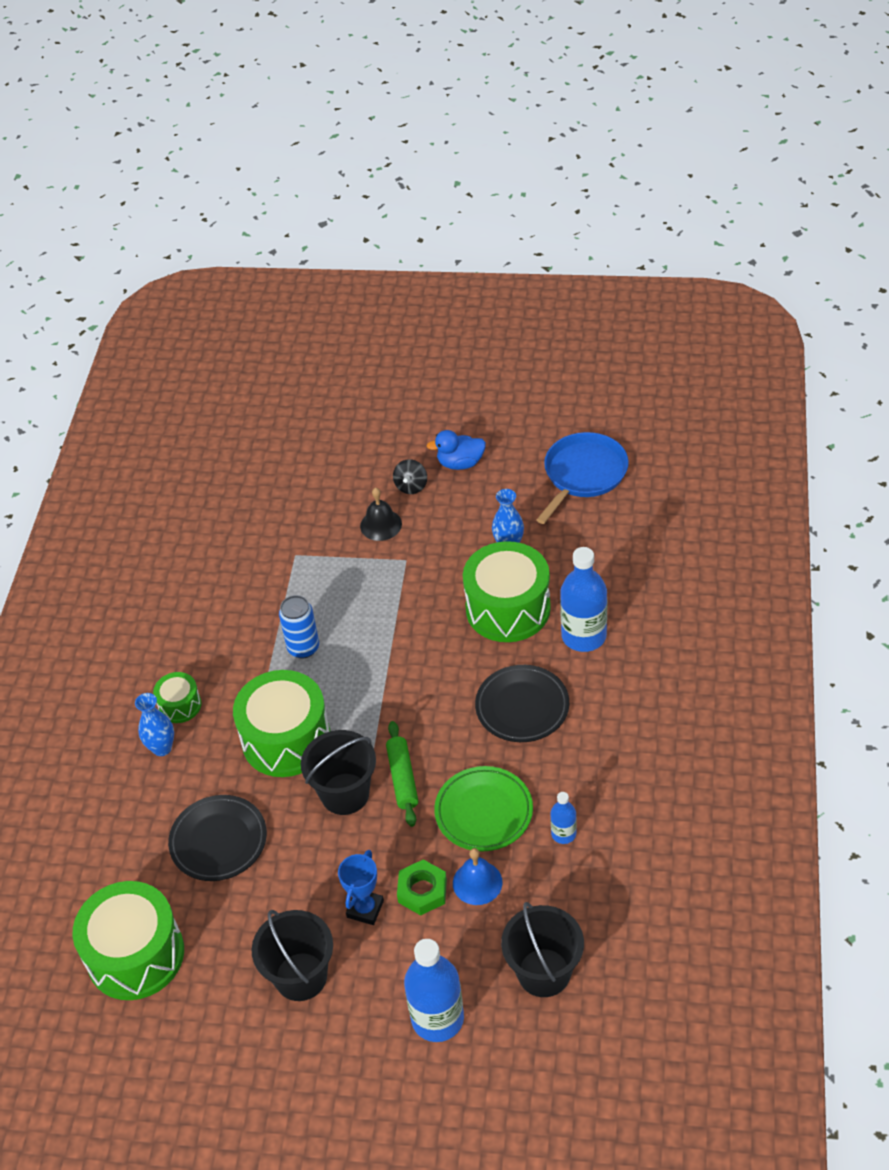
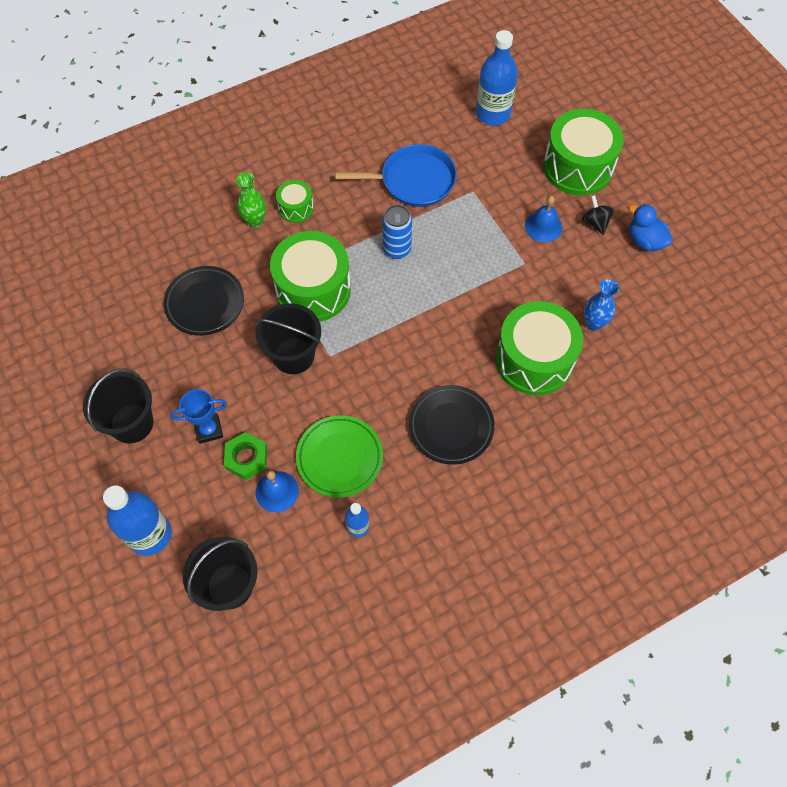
camera: 50 degrees right, 15 degrees up
green drum [73,881,184,1000] -> green drum moved to [543,109,624,195]
blue vase [135,693,174,756] -> green vase [236,172,266,228]
black bell [360,488,402,541] -> blue bell [525,196,562,242]
green rolling pin [386,721,418,827] -> none
black spinning top [393,459,427,494] -> black spinning top turned 90 degrees clockwise [582,195,614,235]
blue pan [537,432,629,524] -> blue pan moved to [335,144,457,207]
blue bottle [560,547,607,652] -> blue bottle moved to [476,30,518,126]

